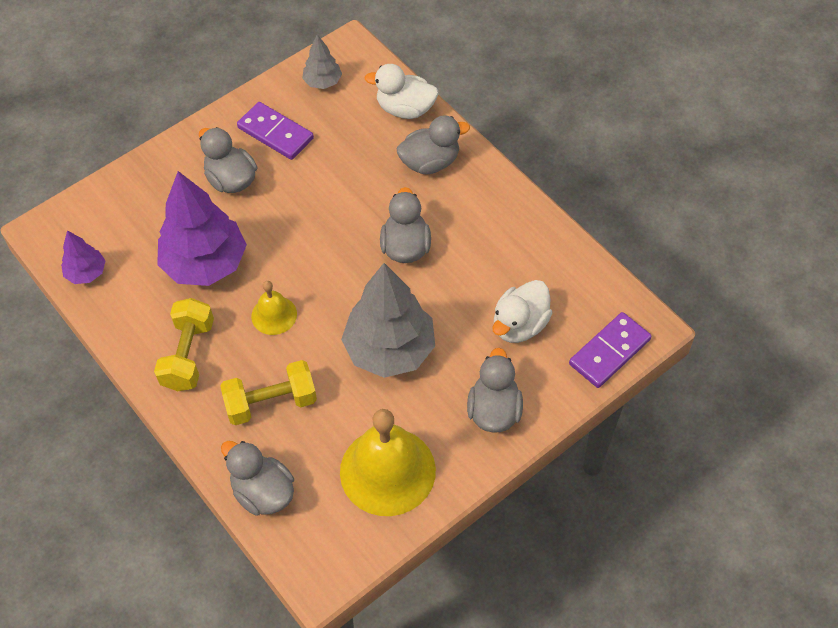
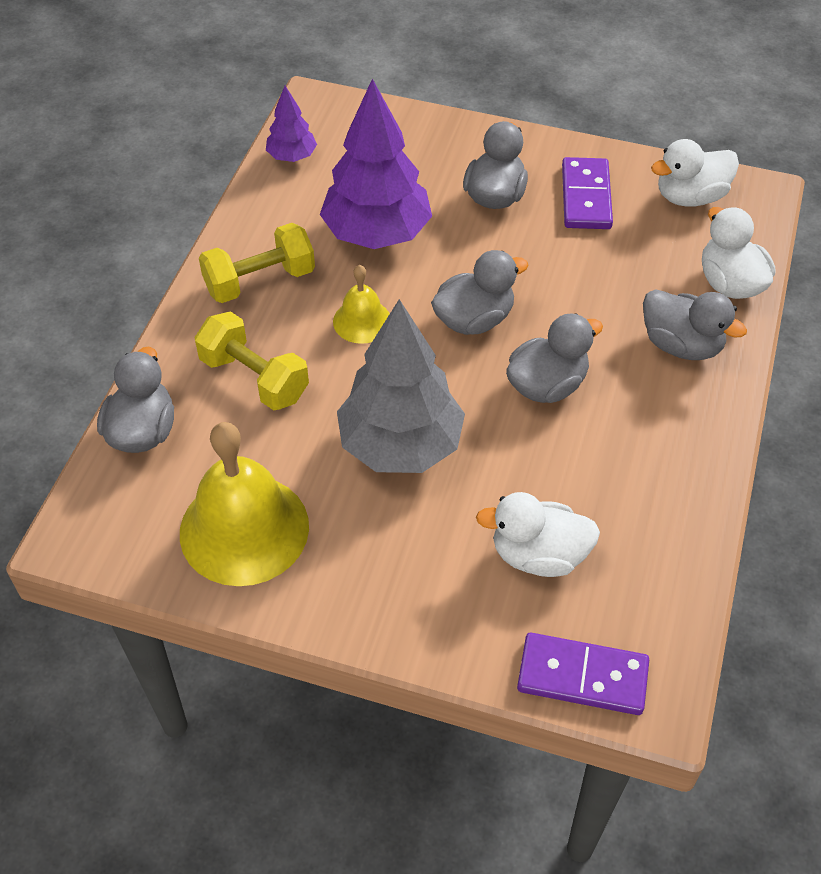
camera: 55 degrees right, 5 degrees down
grey tree [302,34,342,89] -> white duck [651,139,739,207]
grey duck [467,348,523,433] -> grey duck moved to [431,250,529,335]

